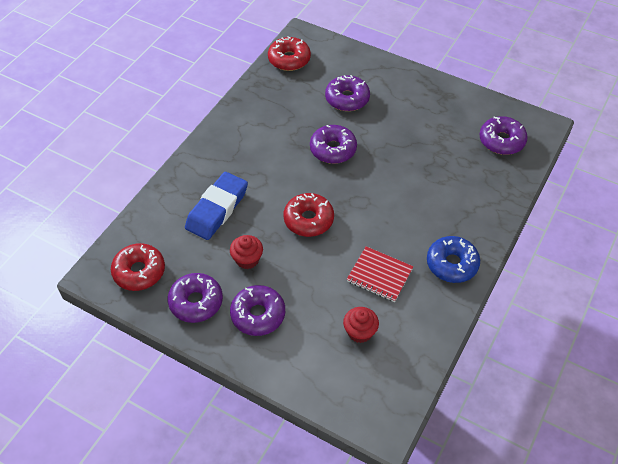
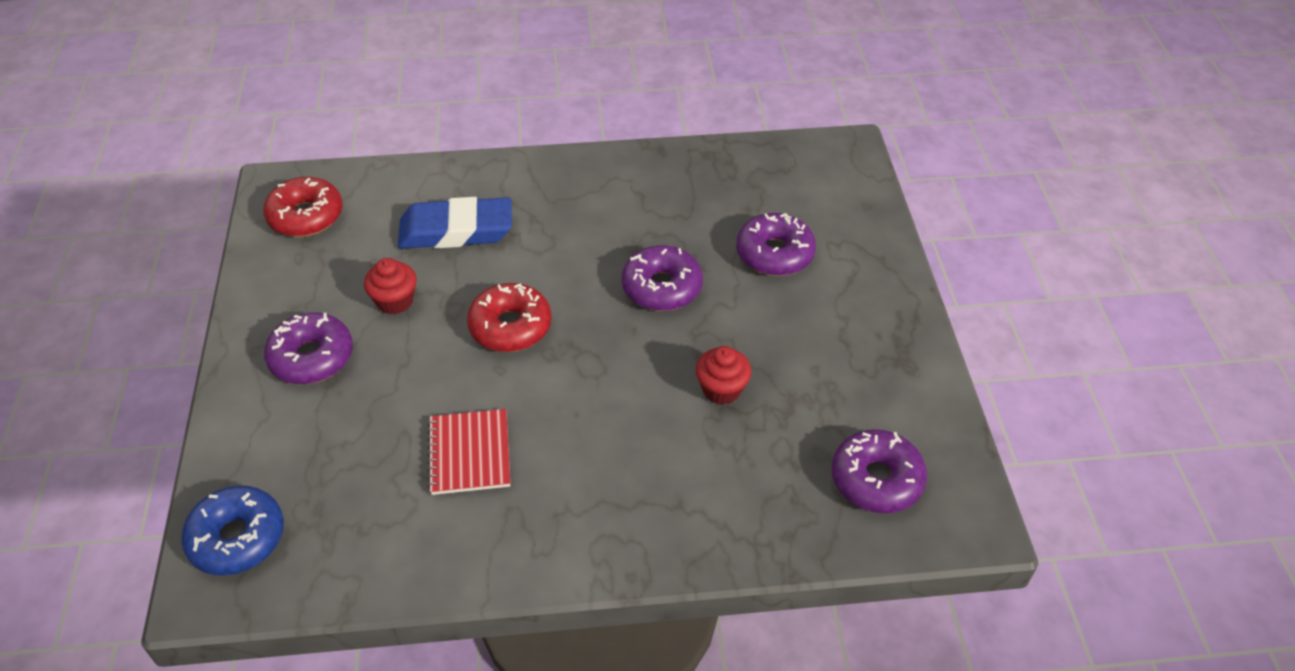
camera: 55 degrees right, 5 degrees down
purple donut [168,273,223,323] -> none
red donut [268,36,311,71] -> none
red cupcake [343,307,379,343] -> red cupcake moved to [696,346,751,405]
blue donut [427,236,480,283] -> blue donut moved to [181,485,284,576]

